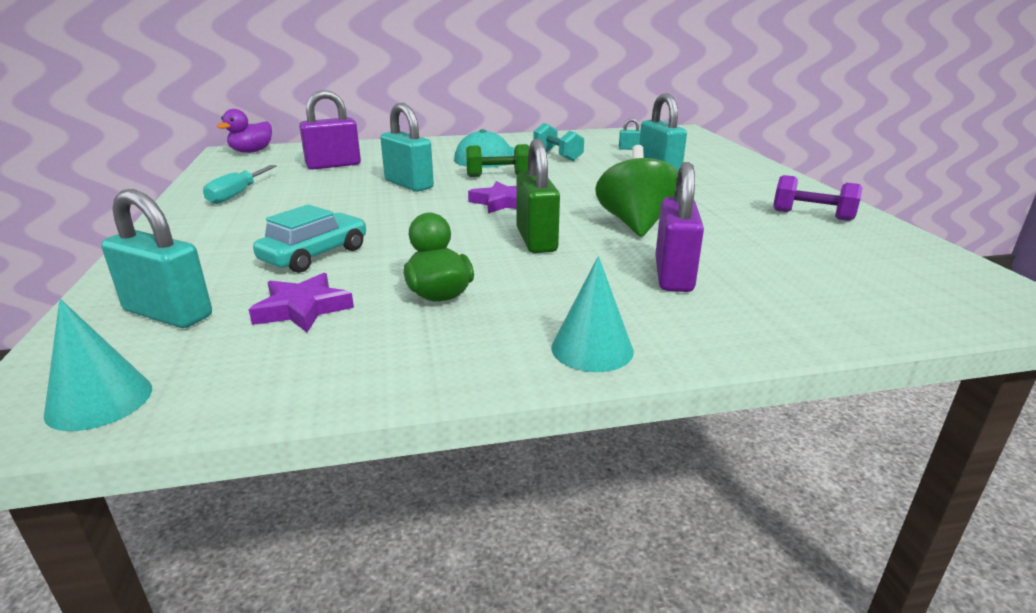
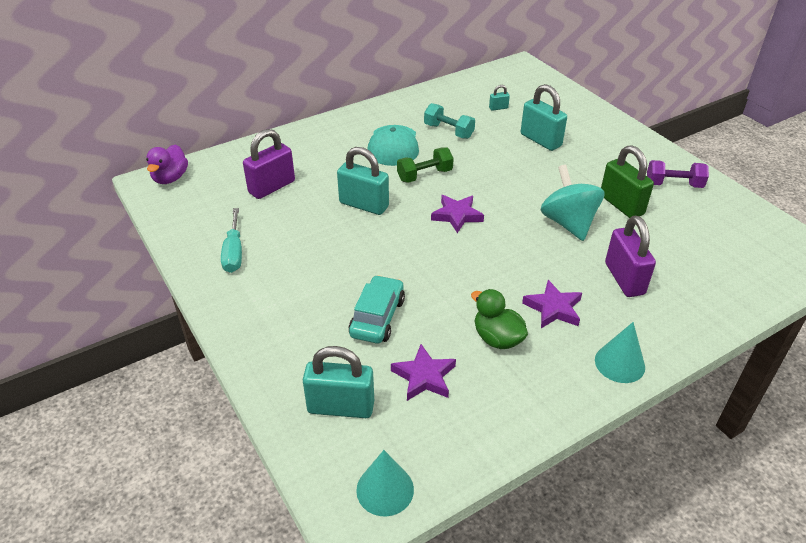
camera: 20 degrees left, 15 degrees up
green padlock [516,139,560,253] -> green padlock moved to [601,145,654,218]
green spinning top [595,145,678,237] -> turquoise spinning top [540,165,605,241]
none -> purple star [522,280,582,328]

